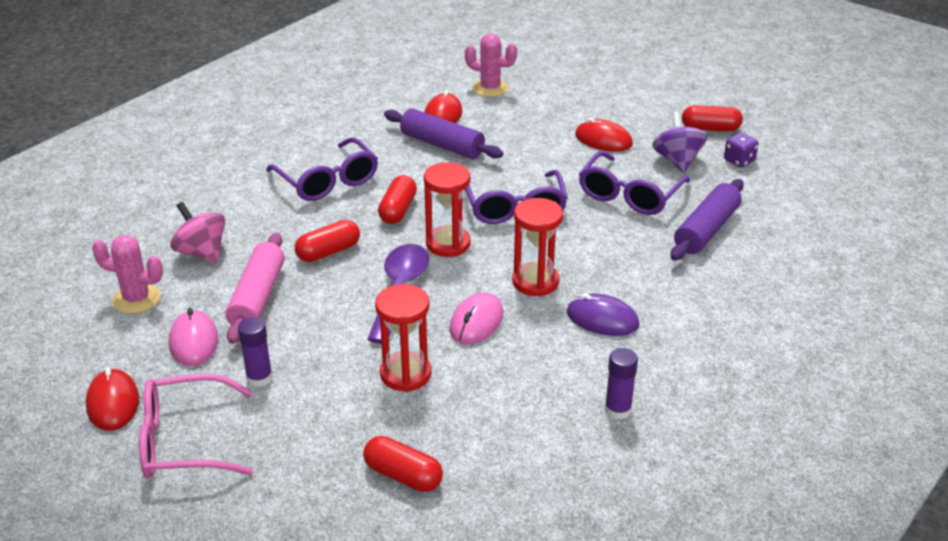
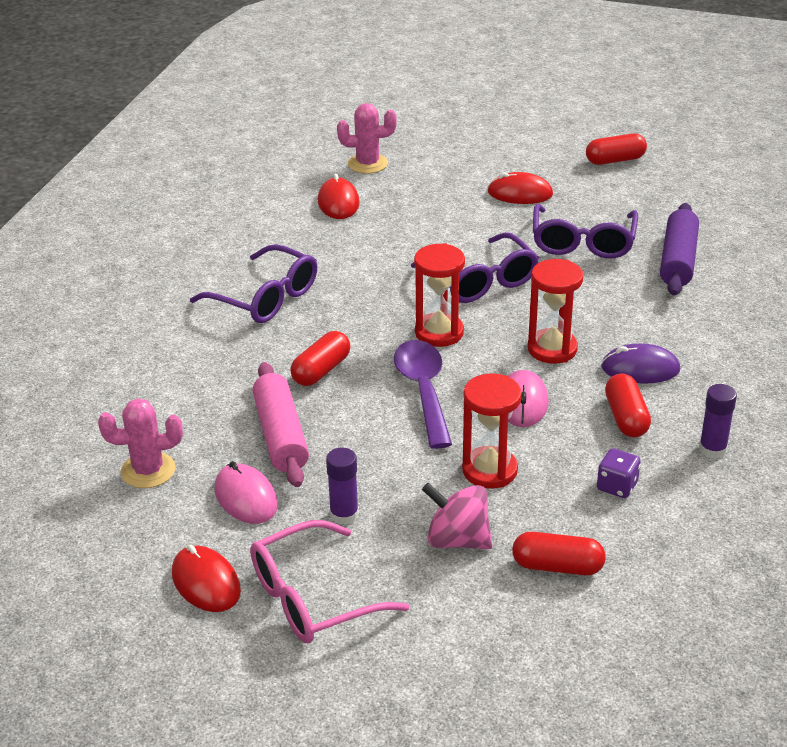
camera: 20 degrees left, 0 degrees up
pink spinning top [170,202,225,263] -> pink spinning top moved to [422,483,492,549]
red capsule [378,175,417,224] -> red capsule moved to [605,373,651,437]
purple rolling pin [384,108,503,159] -> none
purple spinning top [652,111,707,173] -> none
purple dice [724,133,759,167] -> purple dice moved to [597,448,641,498]

